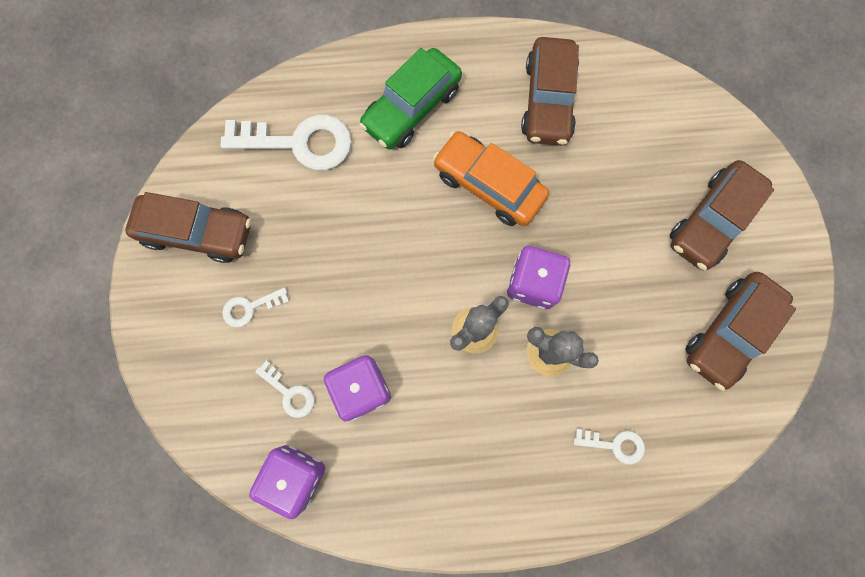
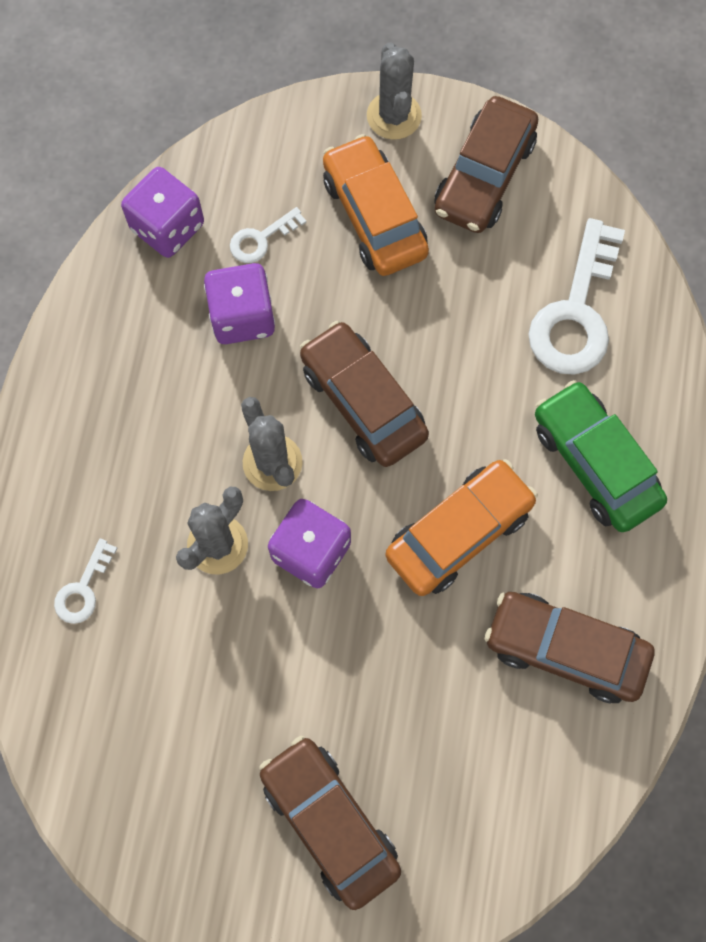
camera: 105 degrees right, 5 degrees down
white key [222,287,289,328] -> orange car [323,134,429,276]
brown car [685,272,796,391] -> brown car moved to [300,321,429,467]
none -> grey cactus [367,42,422,140]

